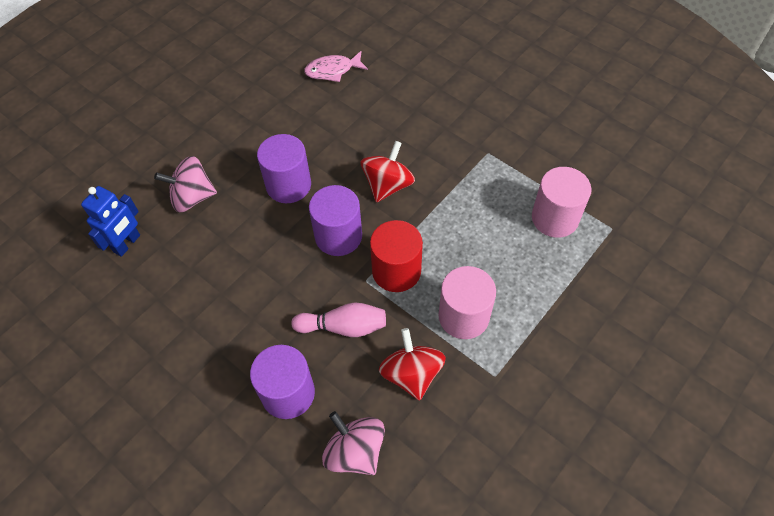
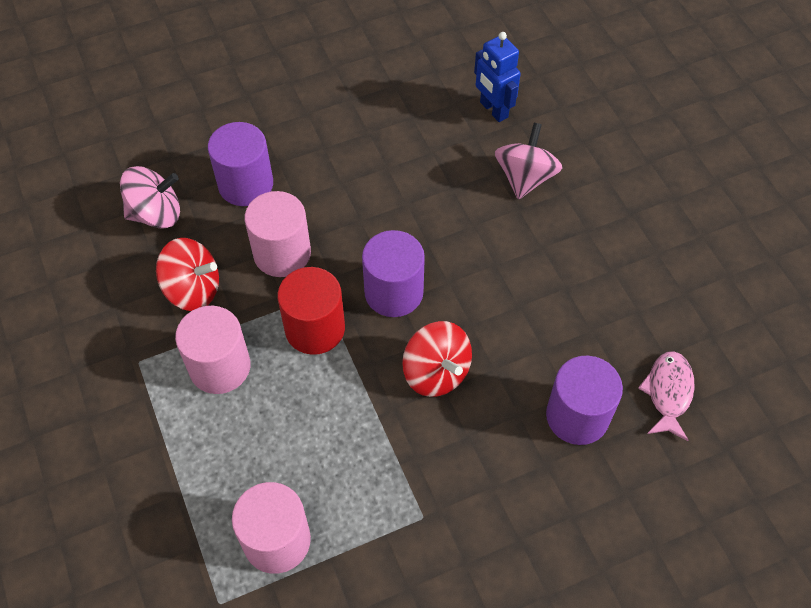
camera: 115 degrees right, 0 degrees up
purple cylinder [257,134,311,203] -> purple cylinder moved to [546,356,623,445]
pink bowling pin [291,302,386,337] -> pink cylinder [244,191,311,277]

